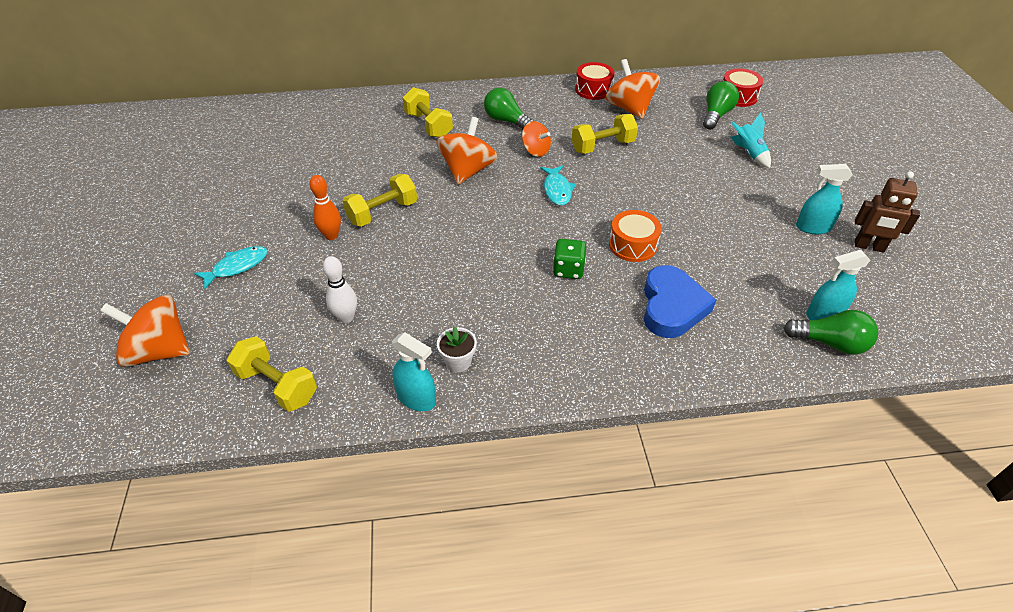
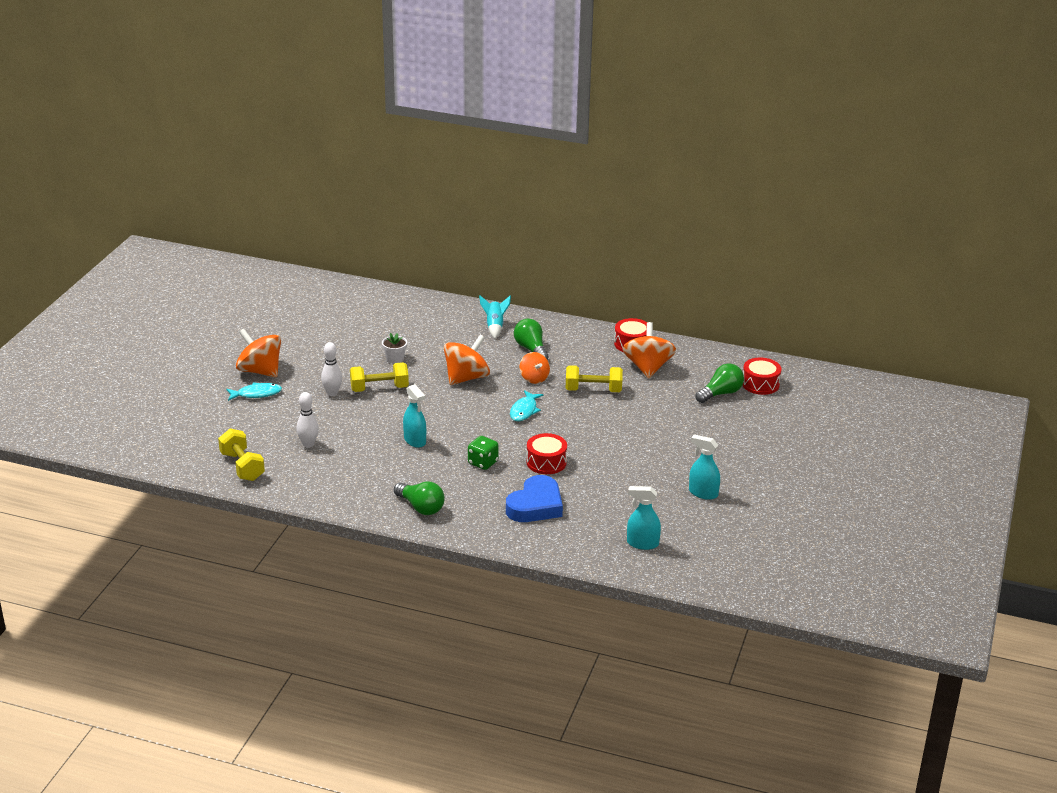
camera: 25 degrees right, 15 degrees down
orange spinning top [100,295,190,367] -> orange spinning top moved to [236,329,281,377]
orange bowling pin [310,175,341,240] -> white bowling pin [321,342,342,396]
turquoise spray bottle [392,332,436,411] -> turquoise spray bottle moved to [403,384,426,448]
yellow dumbbell [403,87,453,138] -> none
white flower pot [437,326,477,372] -> white flower pot moved to [382,333,407,364]
orange drum [609,210,662,262] -> red drum [526,433,567,474]
turquoise rocket [731,113,771,168] -> turquoise rocket moved to [479,295,511,338]
green light bulb [784,310,878,355] -> green light bulb moved to [394,482,445,515]
brown robot [855,171,920,252] -> none

